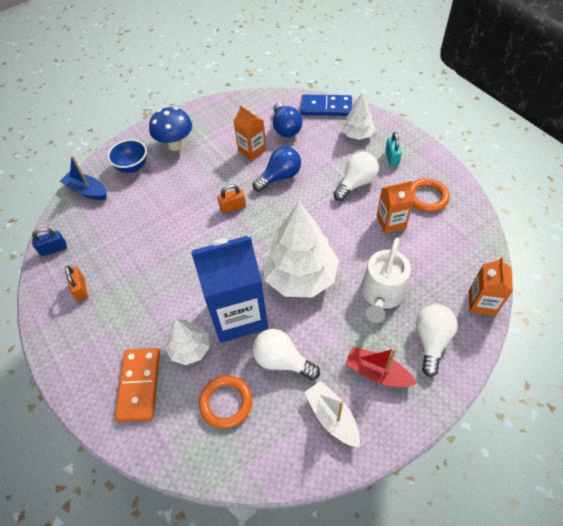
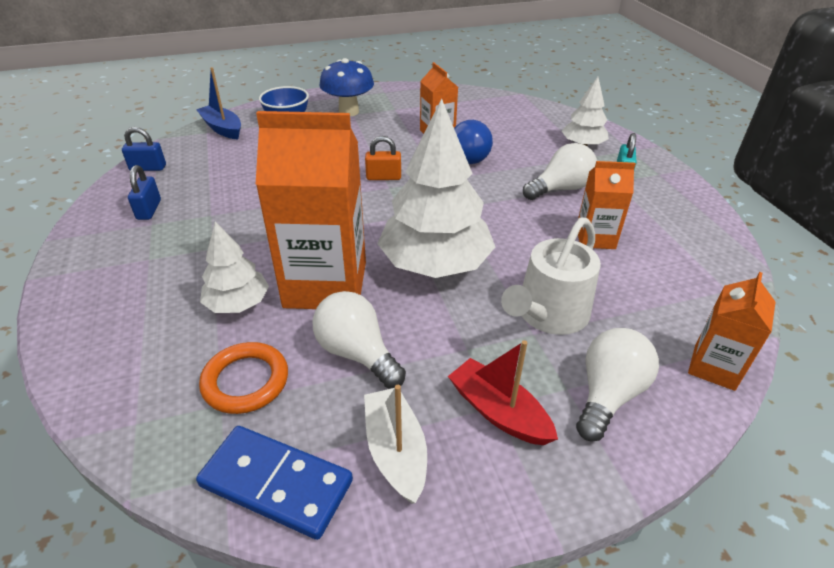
camera: 15 degrees right, 15 degrees down
orange padlock [65,266,88,301] -> blue padlock [128,165,161,220]
orange domino [115,348,160,422] -> none
blue carton [191,236,268,343] -> orange carton [256,111,366,309]
blue light bulb [273,103,302,137] -> none
blue domino [301,95,352,116] -> blue domino moved to [196,426,353,540]
orange ring [412,178,450,212] -> none

